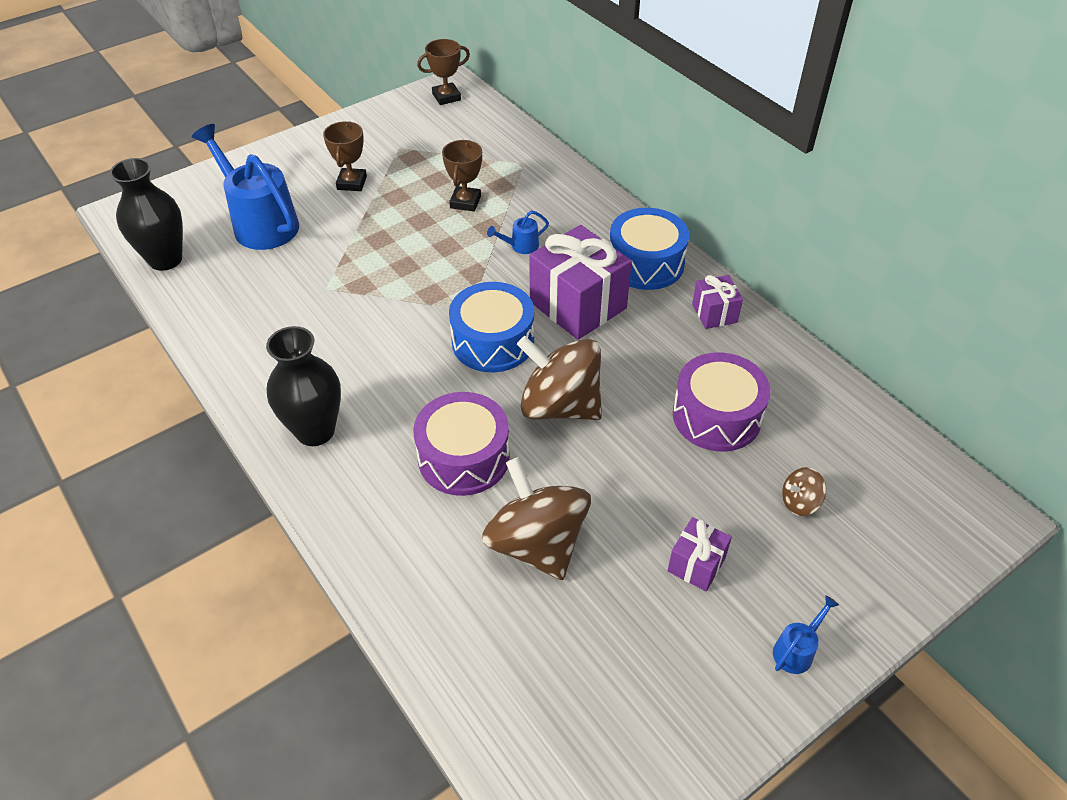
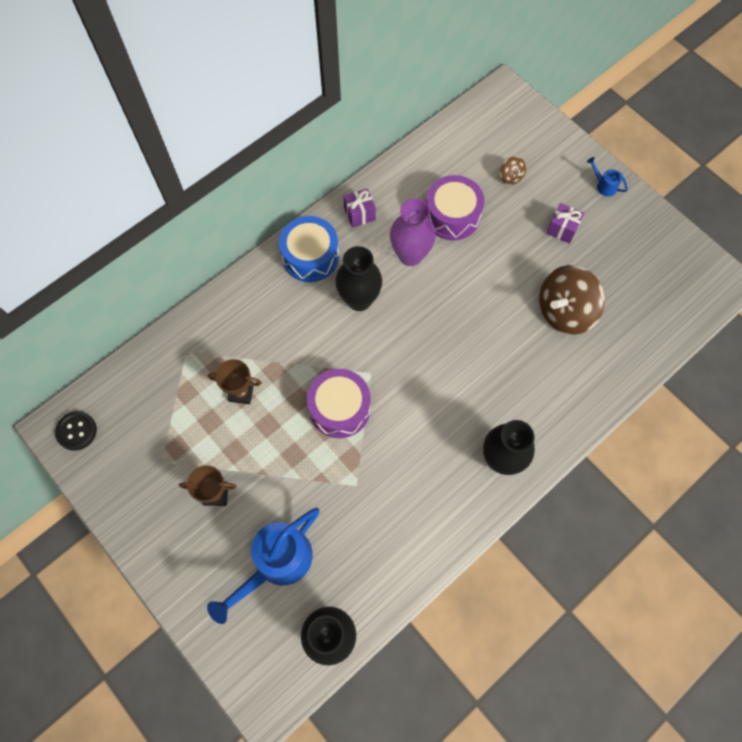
camera: 95 degrees left, 20 degrees up
purple drum [413,392,510,496] -> purple drum moved to [307,369,371,438]
brown trophy [417,39,470,105] -> black button [55,411,97,451]
blue drum [449,282,534,372] -> none
blue watering can [487,211,549,254] -> none
brown spinning top [517,336,602,420] -> none
purple gift [530,225,632,340] -> black vase [335,246,382,311]
none -> purple vase [390,198,436,266]

